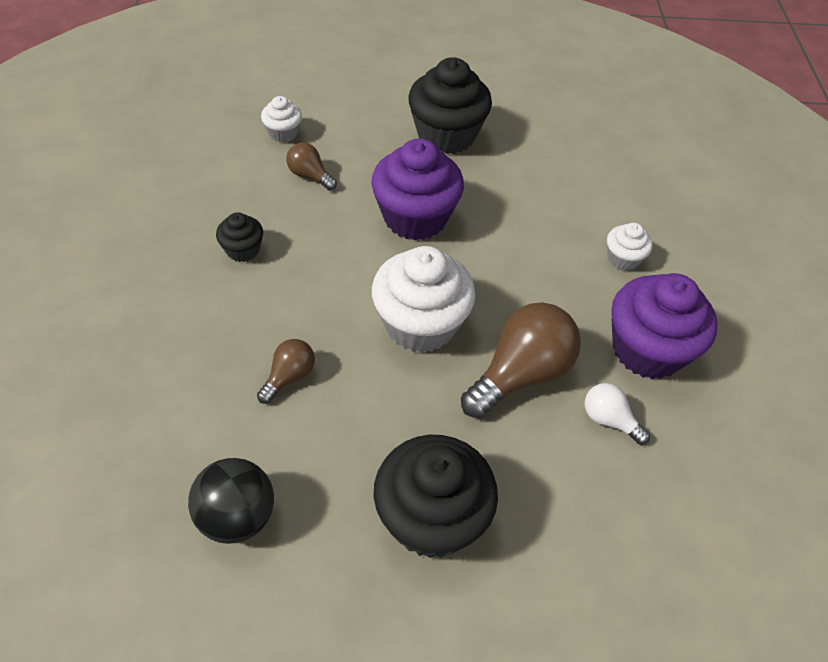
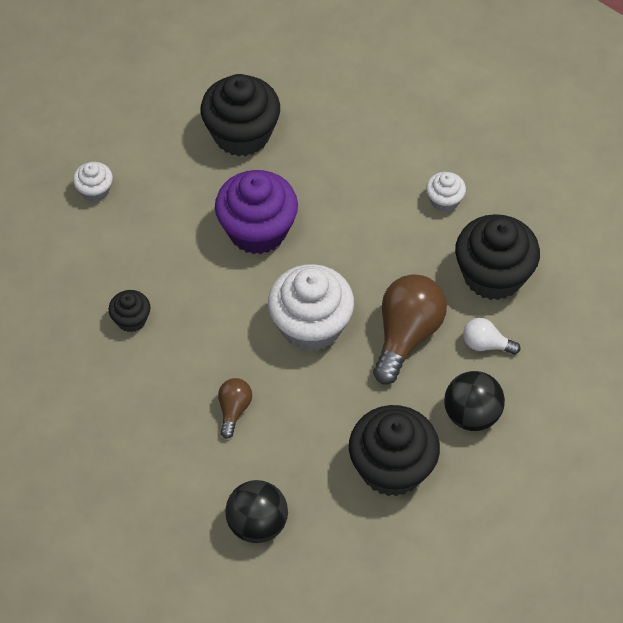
camera: 20 degrees left, 5 degrees up
brown light bulb [286,142,337,190] -> none
purple cupcake [611,273,718,379] -> black cupcake [455,214,540,300]
none -> black ball [444,371,505,431]

